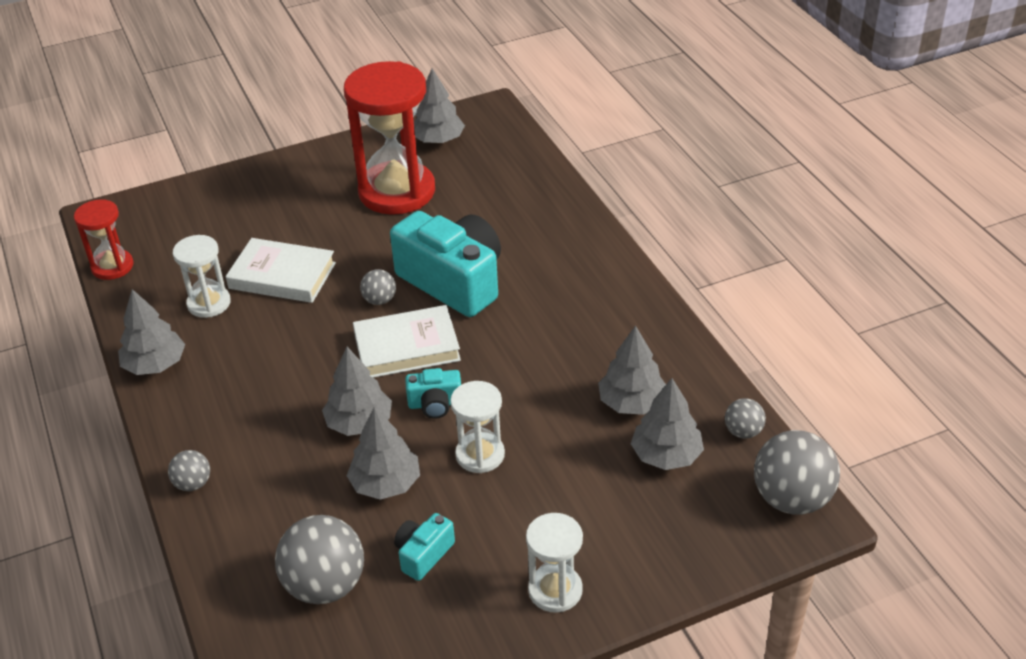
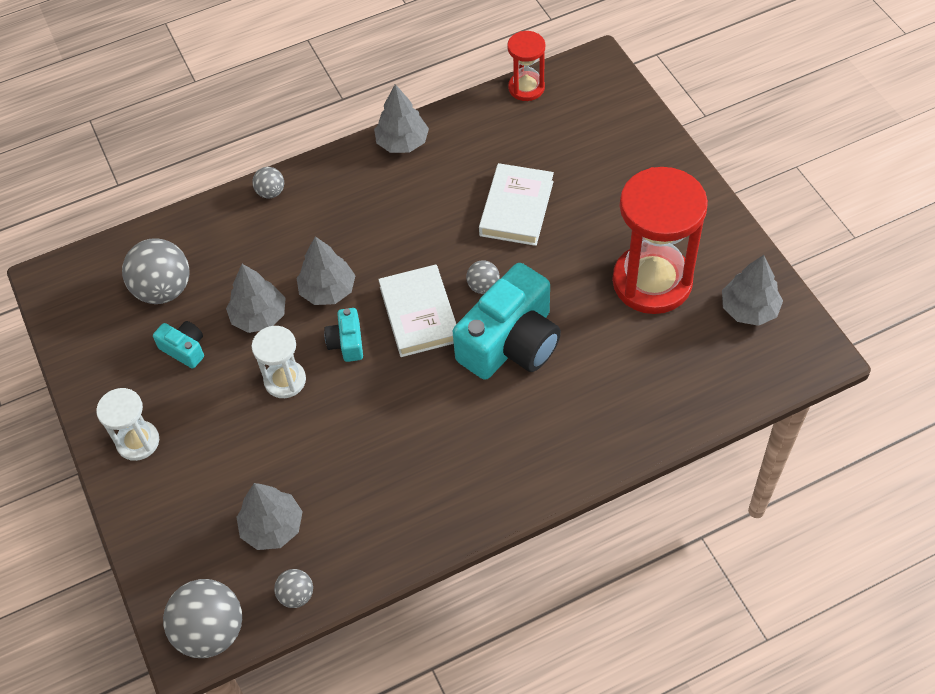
camera: 90 degrees right, 15 degrees up
white hourglass [173,235,231,318] -> none
grey tree [598,325,666,415] -> none

